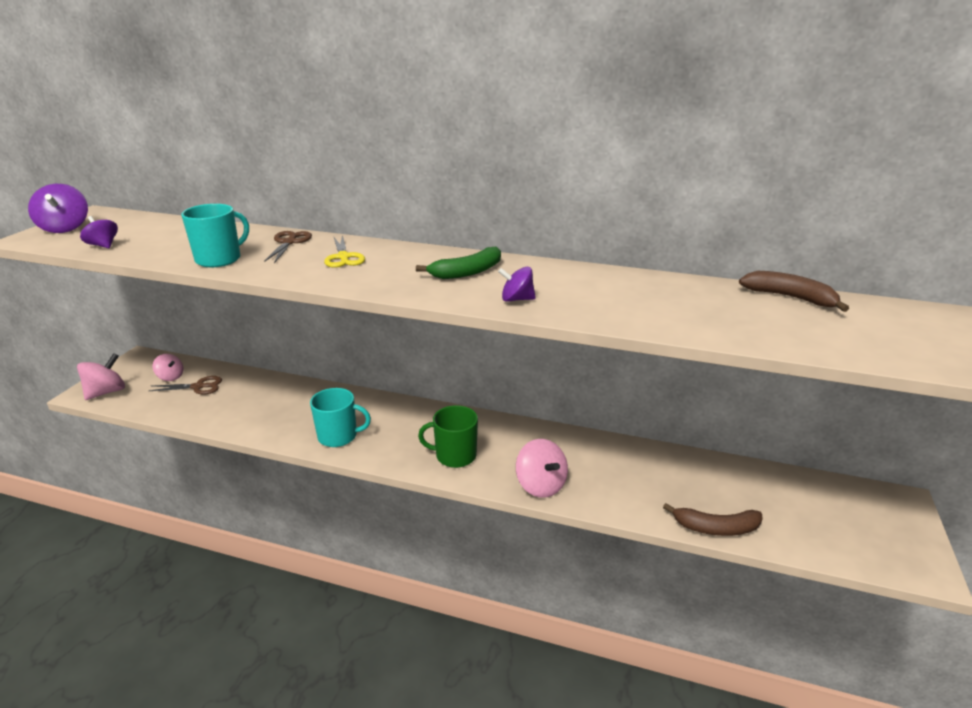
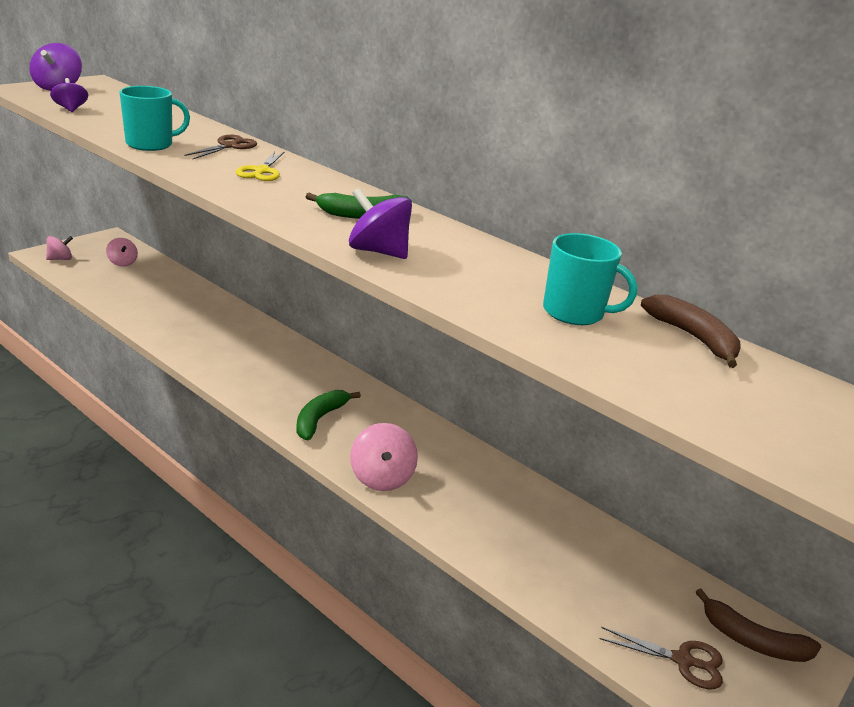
camera: 20 degrees right, 0 degrees up
pink spinning top [77,353,125,400] -> pink spinning top [46,236,73,260], size x0.64
brown scissors [149,376,222,394] -> brown scissors moved to [599,627,723,690]
turquoise mug [310,388,371,447] -> turquoise mug moved to [543,233,637,325]
green mug [418,405,478,468] -> green banana [296,390,361,440]
purple spinning top [498,267,536,302] -> purple spinning top [349,188,412,259], size x1.57
brown banana [663,503,763,536] -> brown banana moved to [696,588,821,662]

